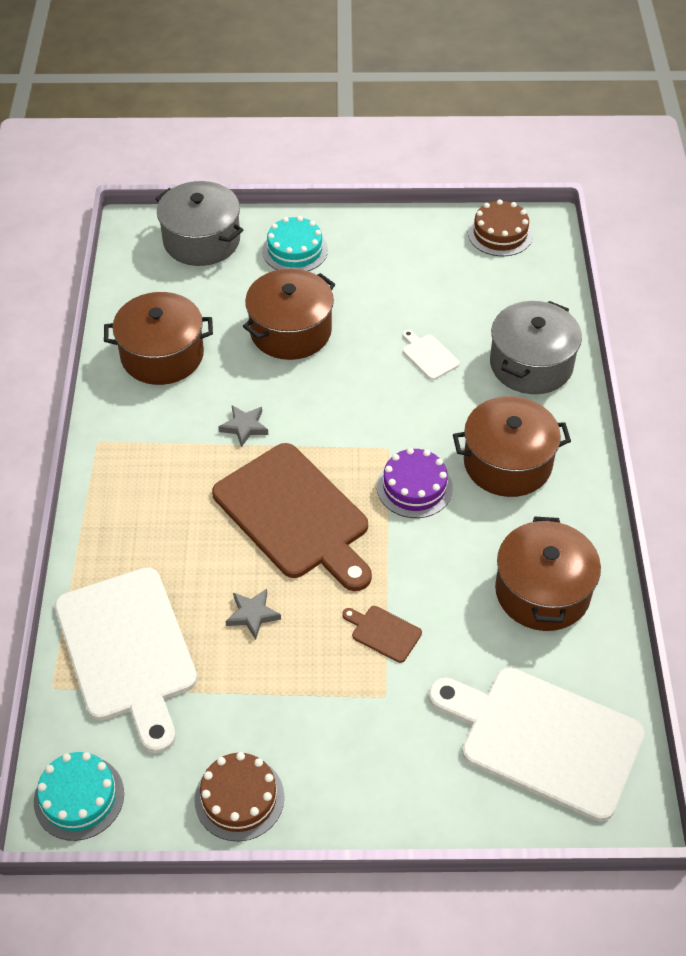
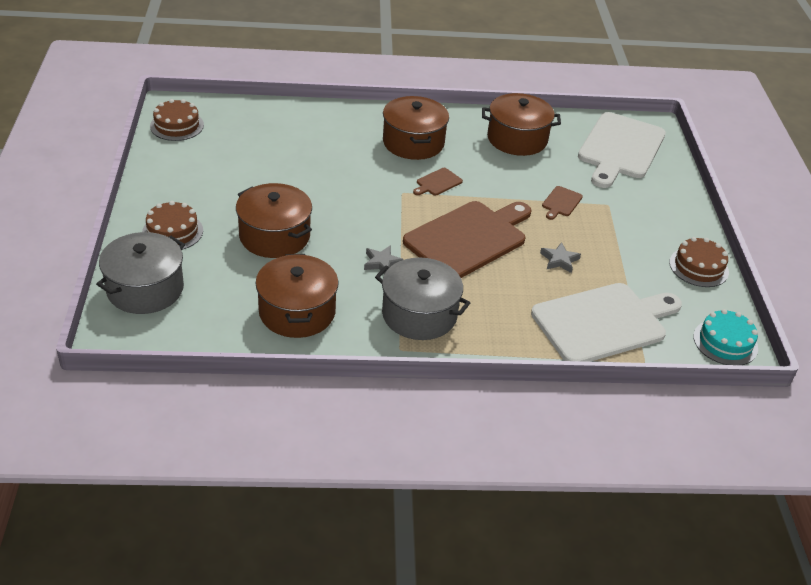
camera: 95 degrees left, 10 degrees down
turquoise cake [262,216,328,271] -> brown cake [142,201,203,250]
purple cake [377,448,453,518] -> brown cutting board [413,168,463,195]
white cutting board [402,330,460,380] -> none
grey pot [490,301,582,394] -> grey pot moved to [375,258,470,340]

